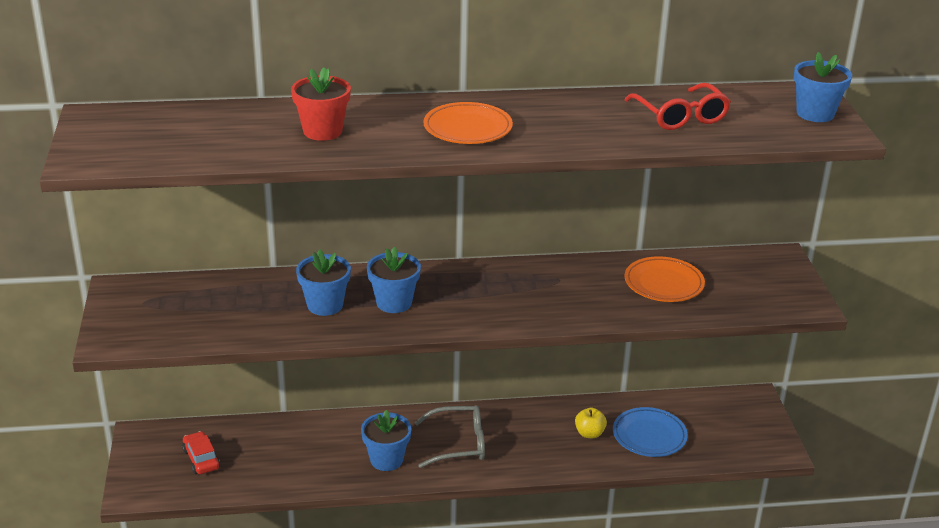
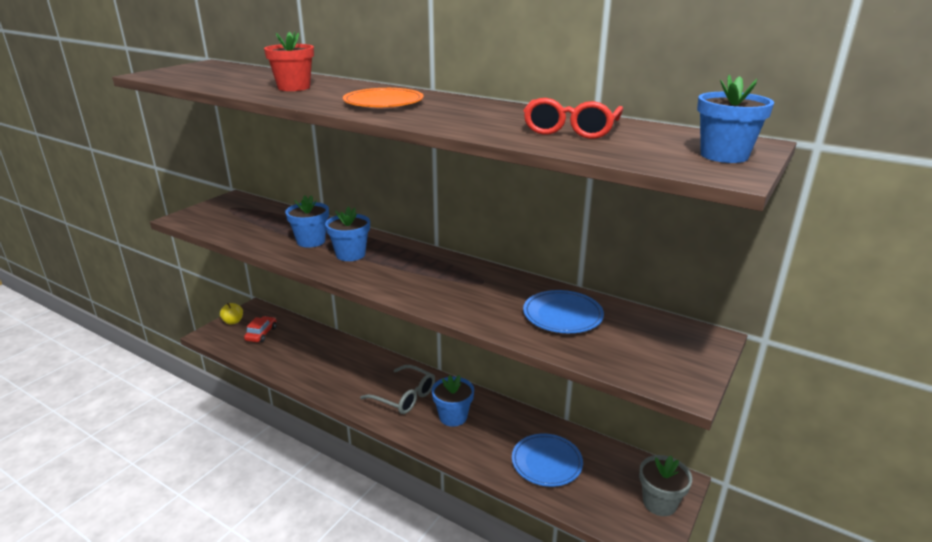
camera: 40 degrees right, 5 degrees down
blue flower pot [361,410,412,471] -> blue flower pot moved to [431,375,474,427]
yellow apple [575,408,607,438] -> yellow apple moved to [220,303,243,325]
orange plate [625,256,705,302] -> blue plate [523,290,604,333]
none -> grey flower pot [639,455,692,516]

